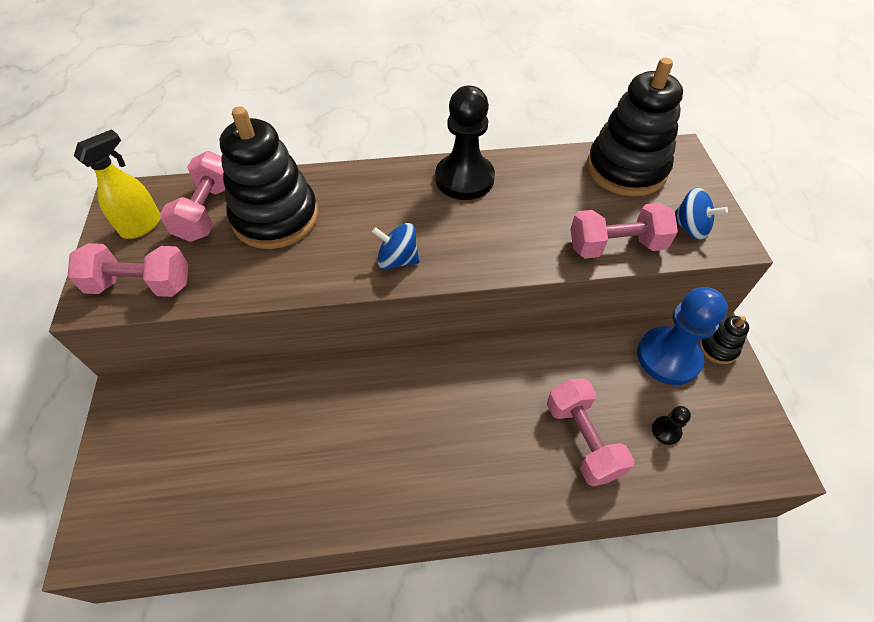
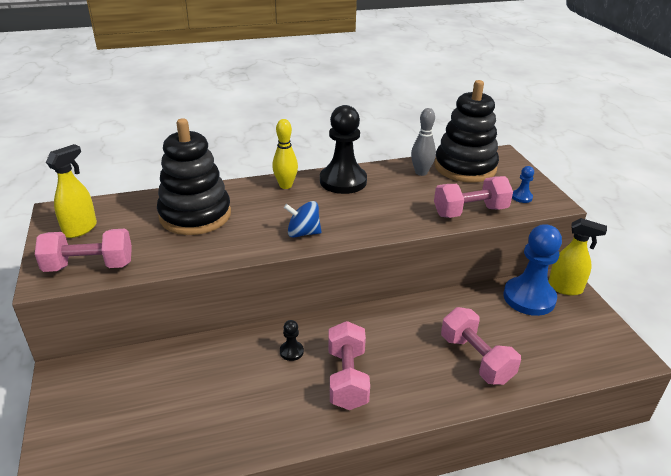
camera: 10 degrees left, 20 degrees down
pink dumbbell [160,151,225,242] -> pink dumbbell moved to [328,321,370,410]
black pawn [652,406,691,445] -> black pawn moved to [280,320,304,361]
blue spinning top [675,187,728,240] -> blue pawn [512,166,534,203]
black stacking toy [699,316,749,364] -> yellow spray bottle [548,218,607,295]
none -> yellow bowling pin [272,119,298,189]
none -> grey bowling pin [411,108,436,176]

